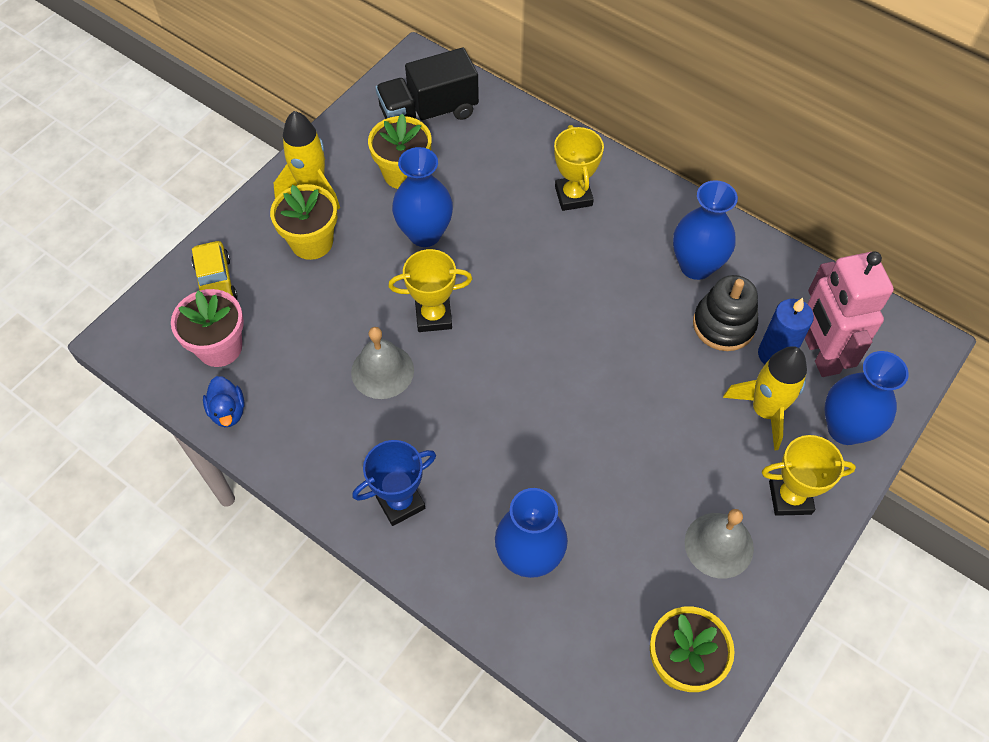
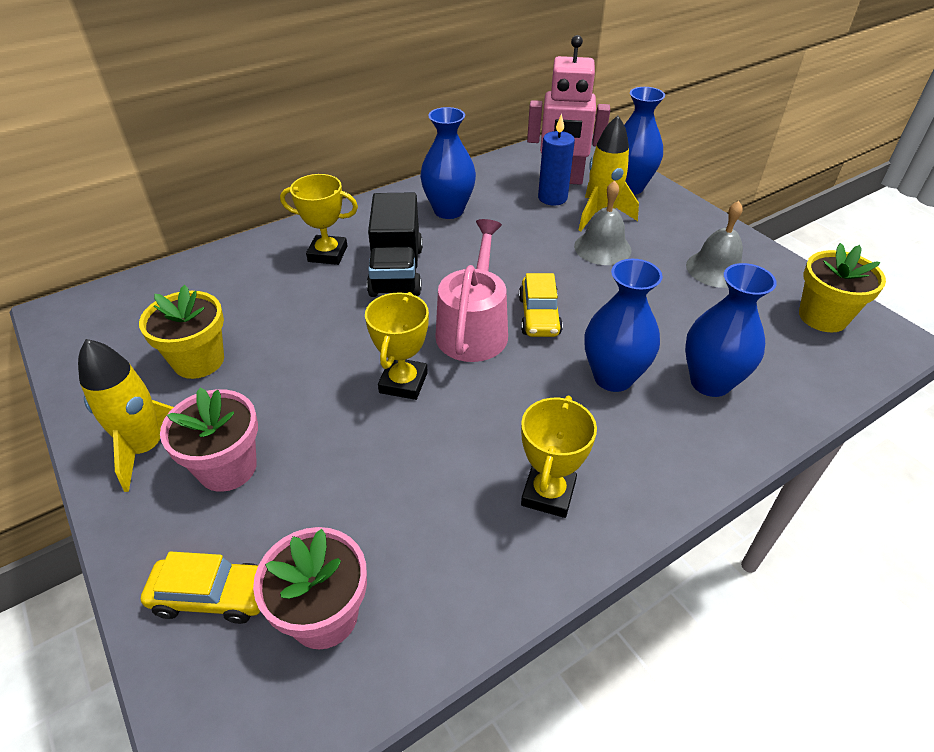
camera: 70 degrees left, 15 degrees down
blue duck [203,376,245,427] -> none
yellow flower pot [270,184,337,260] -> pink flower pot [160,387,258,492]
grey bell [351,327,414,399] -> grey bell moved to [574,180,631,265]
blue trophy [352,440,436,526] -> none
black truck [375,48,479,121] -> black truck moved to [367,192,423,297]
blue vase [392,147,453,247] -> blue vase moved to [585,259,663,392]
black stacking toy [693,275,758,351] -> none
yellow trophy [762,435,856,516] -> yellow trophy moved to [521,396,597,518]
none -> pink watering can [435,219,508,362]
none -> yellow car [519,273,563,337]

